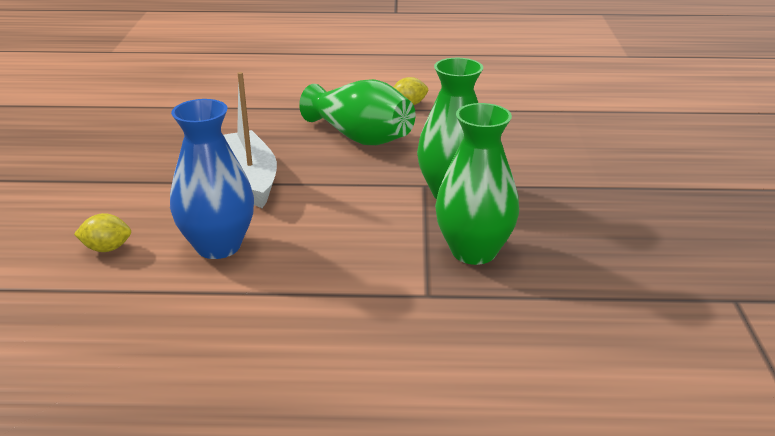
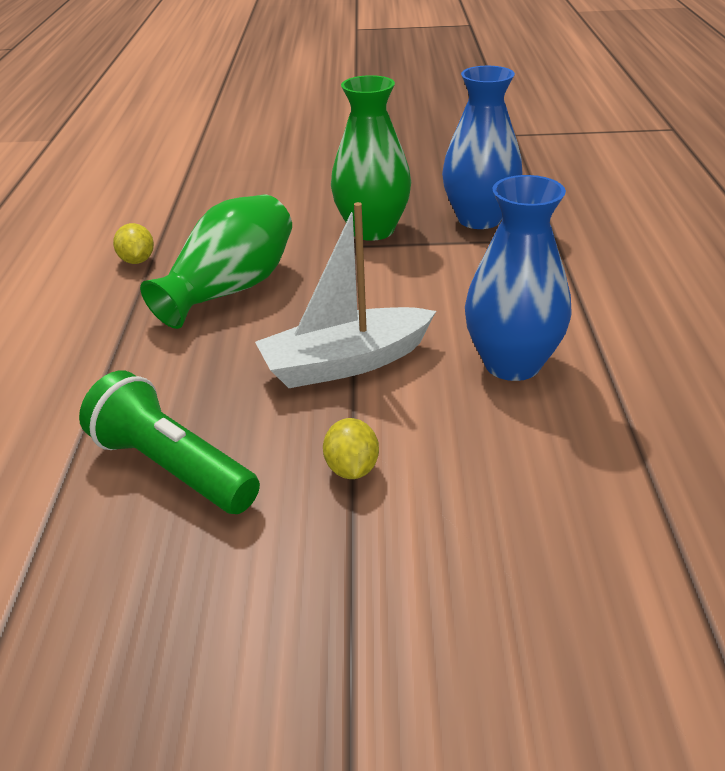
camera: 90 degrees left, 5 degrees up
yellow lemon [74,213,131,252] -> yellow lemon moved to [323,418,379,479]
green vase [435,103,519,265] -> blue vase [442,66,523,229]
none -> green flashlight [79,370,260,514]

